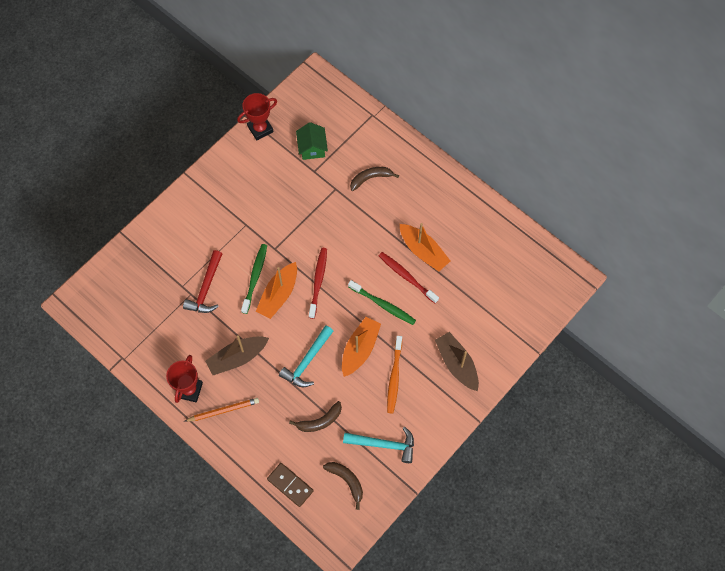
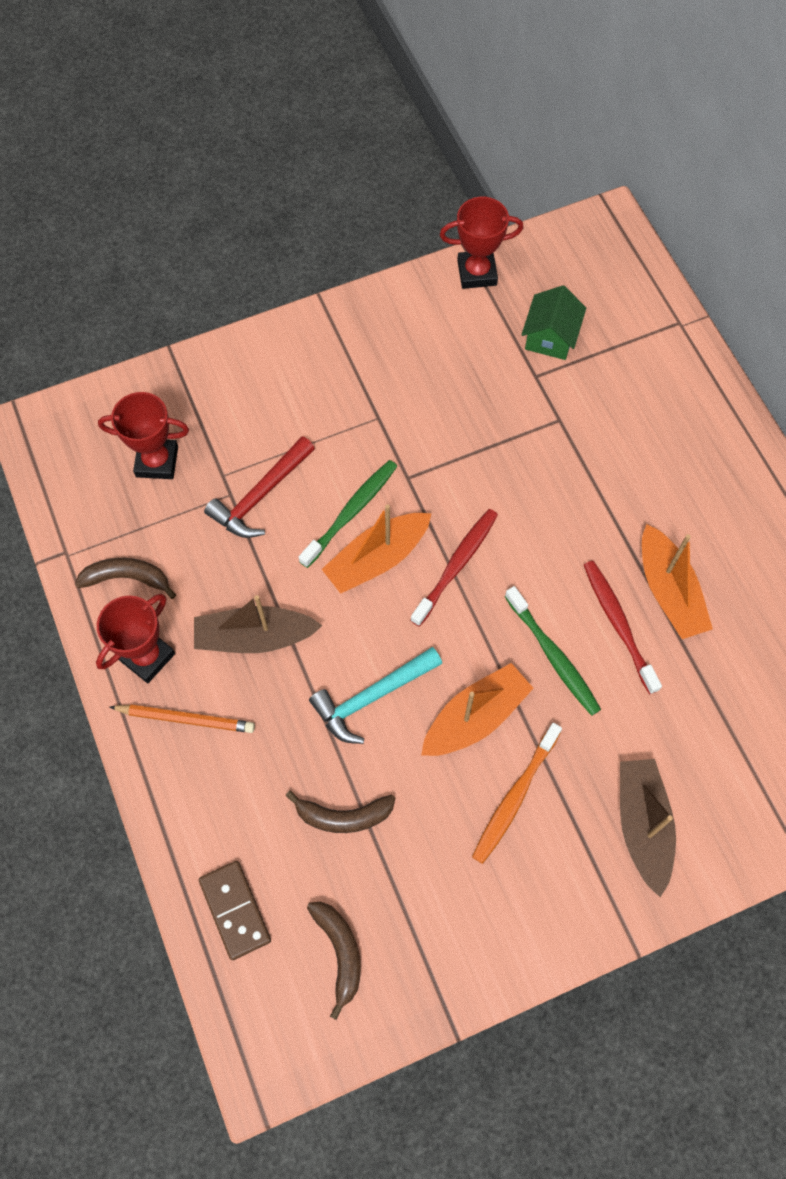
camera: 25 degrees right, 0 degrees up
turquoise hammer [343,427,414,463] -> none
brown banana [350,167,399,191] -> brown banana moved to [75,558,176,599]
none -> red trophy [98,392,189,479]

